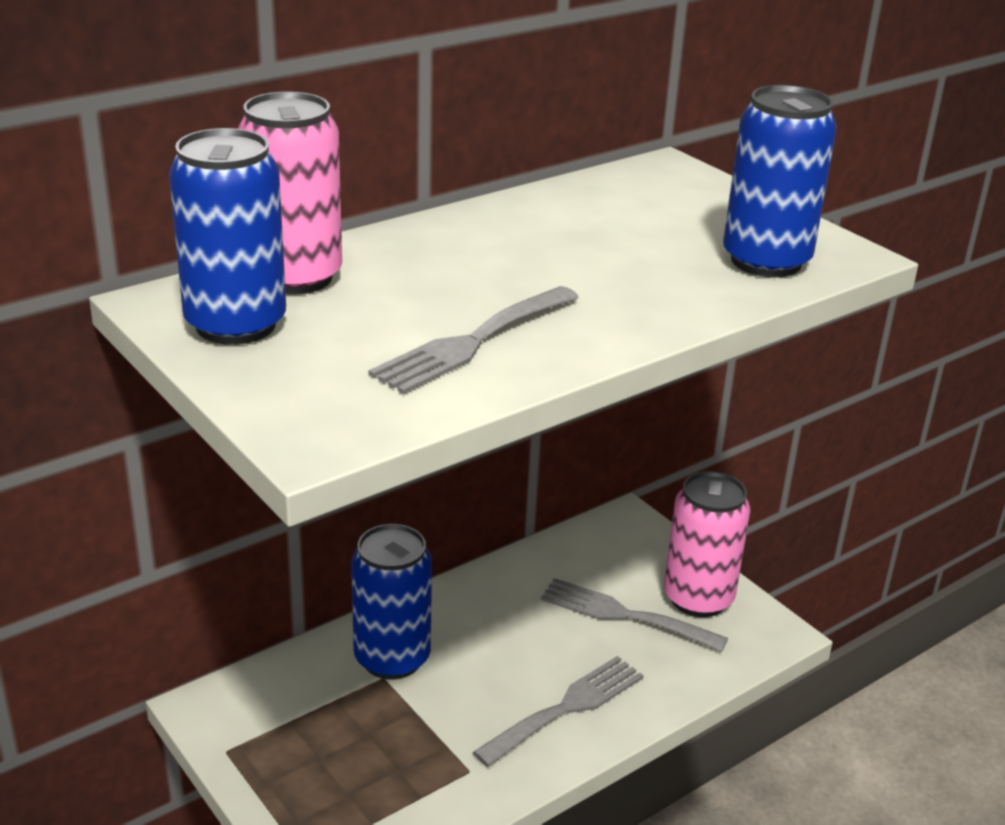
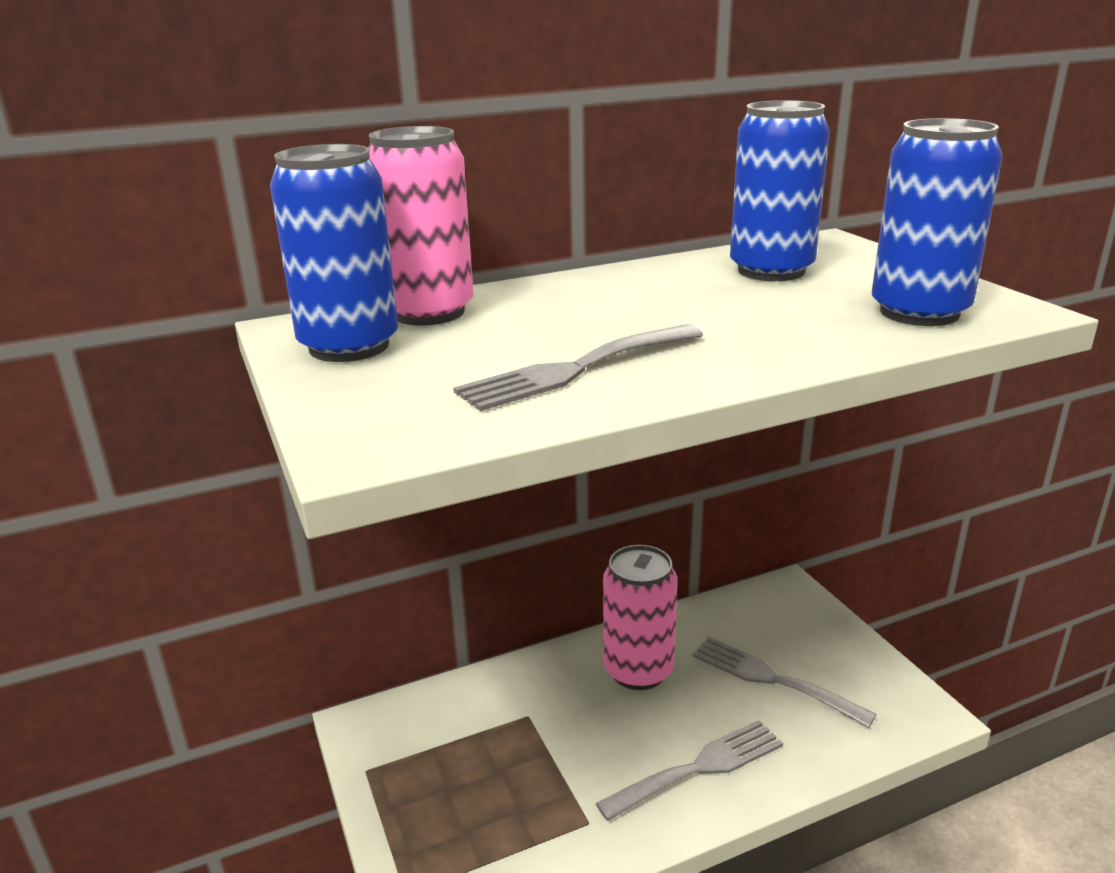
camera: 15 degrees right, 5 degrees down
blue can [351,524,432,679] -> blue can moved to [730,100,830,281]
pink can [664,471,750,617] -> pink can moved to [603,545,678,690]

